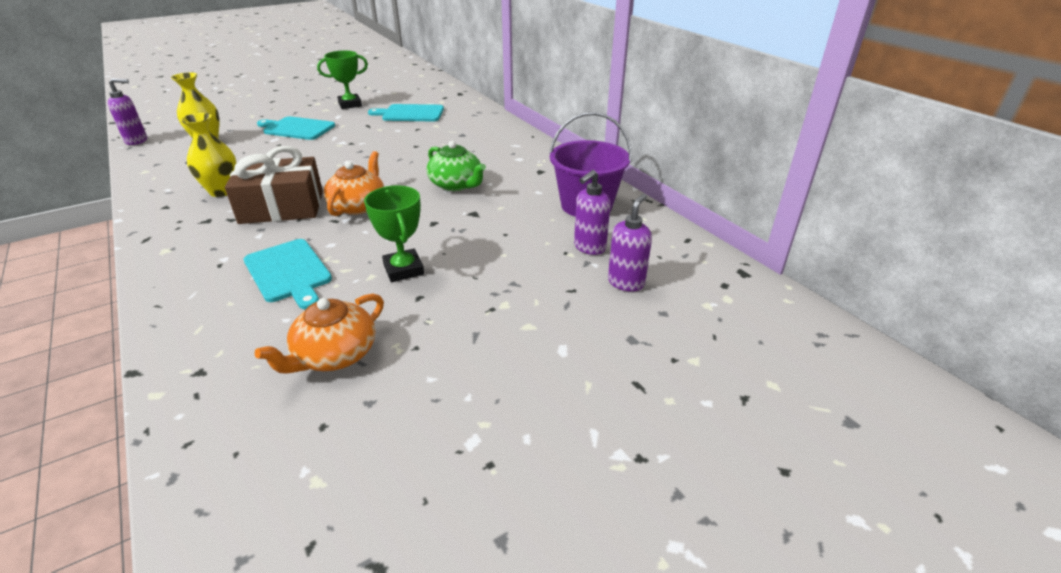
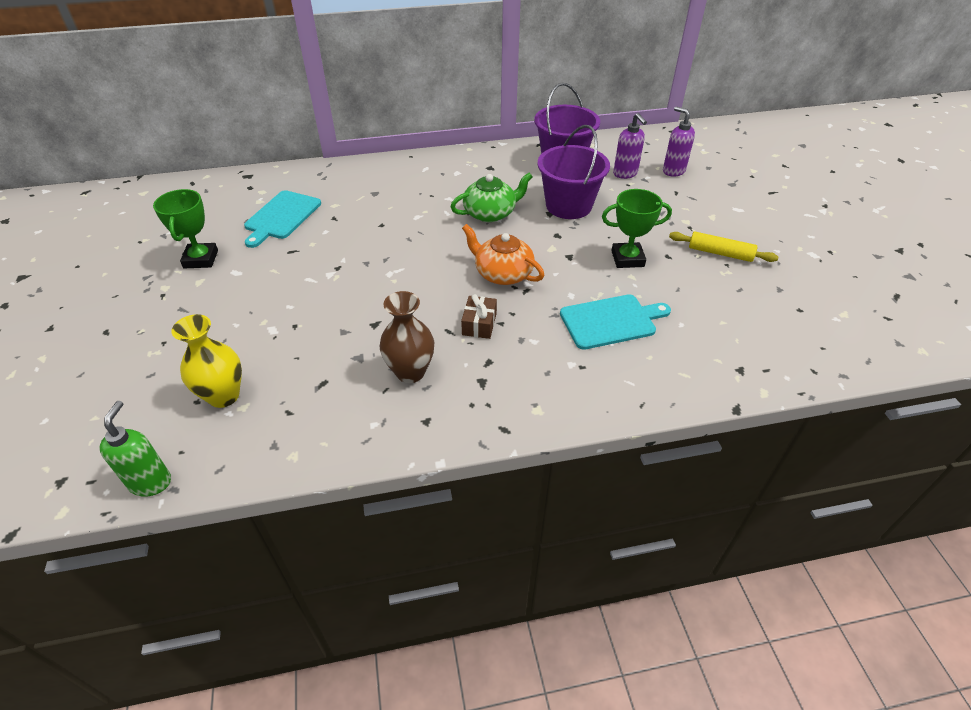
camera: 70 degrees left, 10 degrees up
purple soap dispenser [108,78,147,145] -> green soap dispenser [99,401,171,497]
yellow vase [180,113,236,197] -> brown vase [379,291,434,383]
brown gift [225,146,323,224] -> brown gift [461,294,497,339], size x0.47
orange teapot [255,294,384,374] -> none
turquoise cutting board [257,116,335,140] -> none
none -> purple bucket [538,125,610,219]
none -> yellow rolling pin [669,232,778,262]

